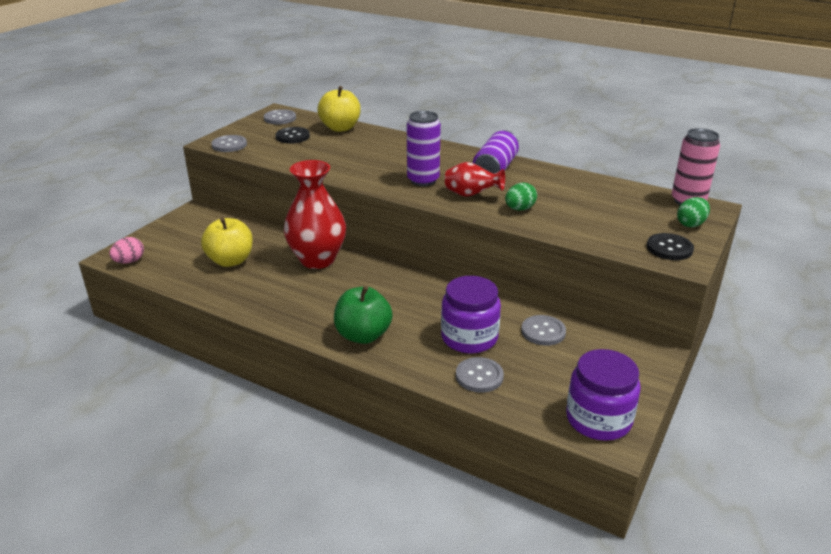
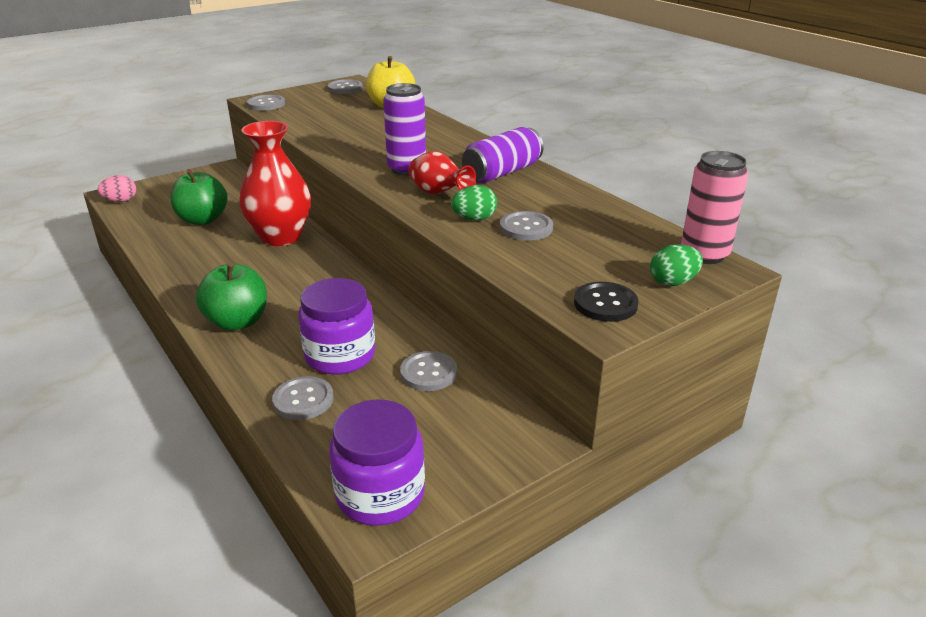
camera: 25 degrees right, 0 degrees up
yellow apple [201,217,253,267] -> green apple [171,169,228,225]
black button [276,127,310,144] -> none
none -> grey button [500,211,553,241]

